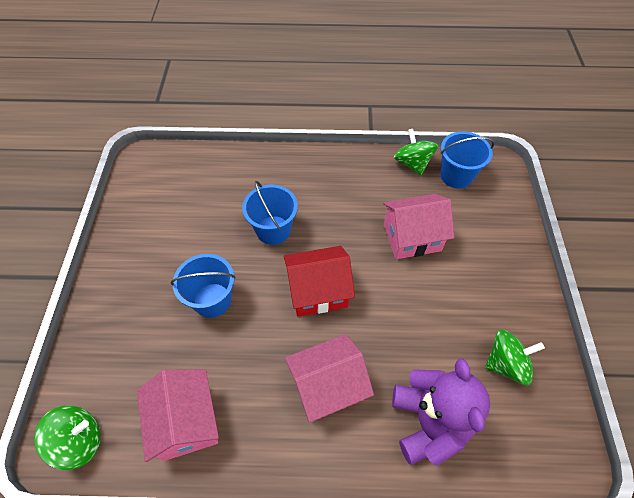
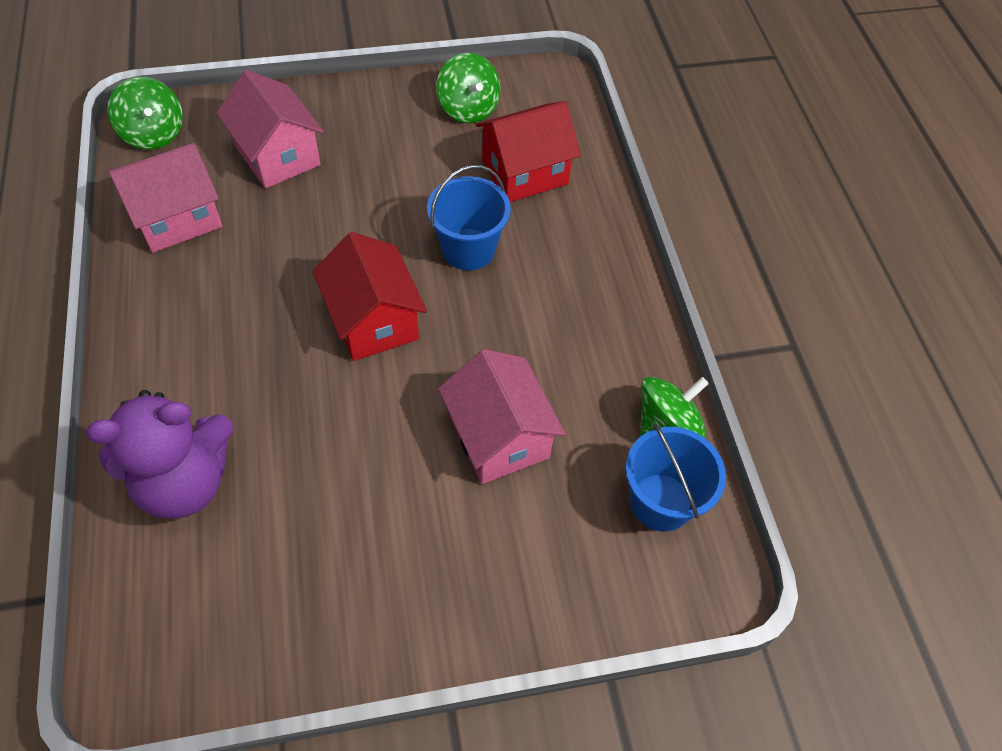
camera: 75 degrees right, 0 degrees up
blue bucket [171,254,236,318] -> none
pink house [285,334,374,422] -> pink house moved to [216,70,324,189]
green spinning top [485,329,545,385] -> green spinning top moved to [436,53,501,123]
none -> red house [476,101,581,202]

